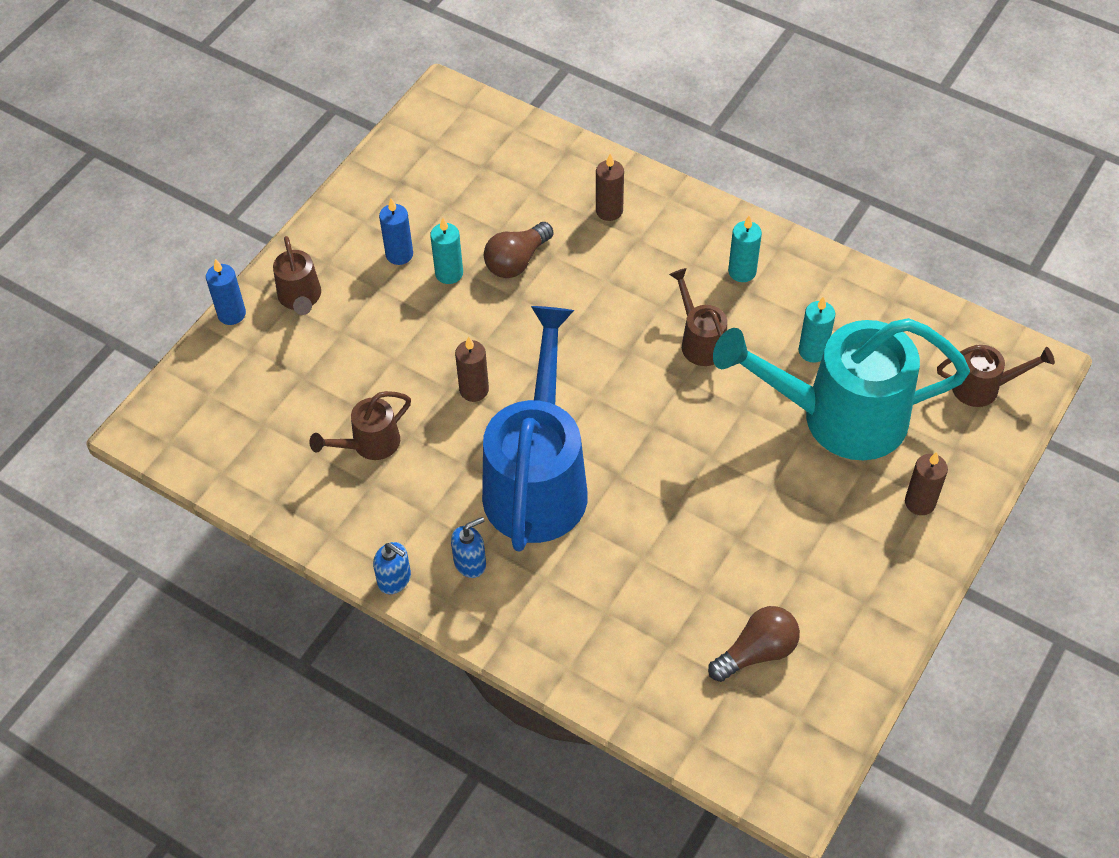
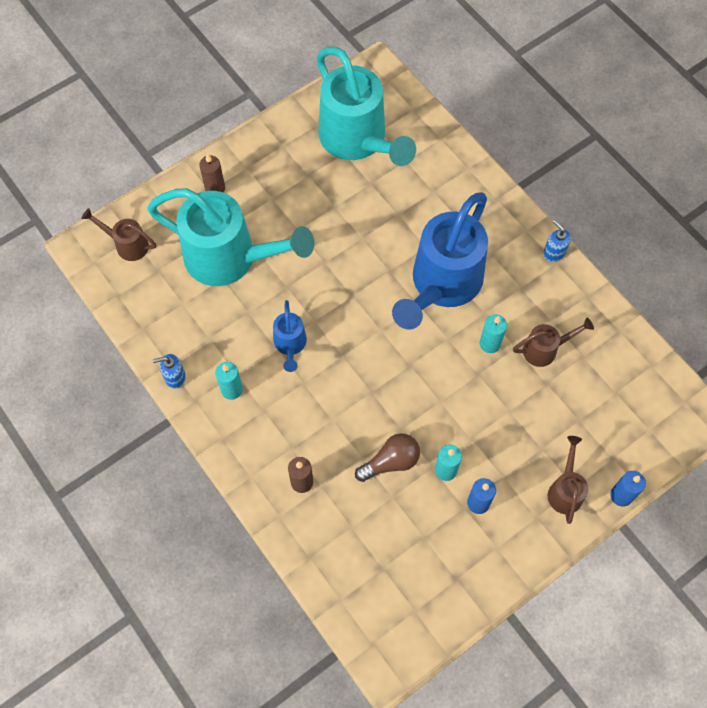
camera: 160 degrees left, 10 degrees up
blue soap dispenser [451,517,486,578] -> blue soap dispenser moved to [153,354,186,389]
brown candle [455,337,489,402] -> none
brown watering can [669,268,727,366] -> blue watering can [273,300,307,372]
brown light bulb [708,606,800,682] -> turquoise watering can [316,47,416,166]
turquoise candle [799,296,835,363] -> turquoise candle moved to [480,315,507,353]

